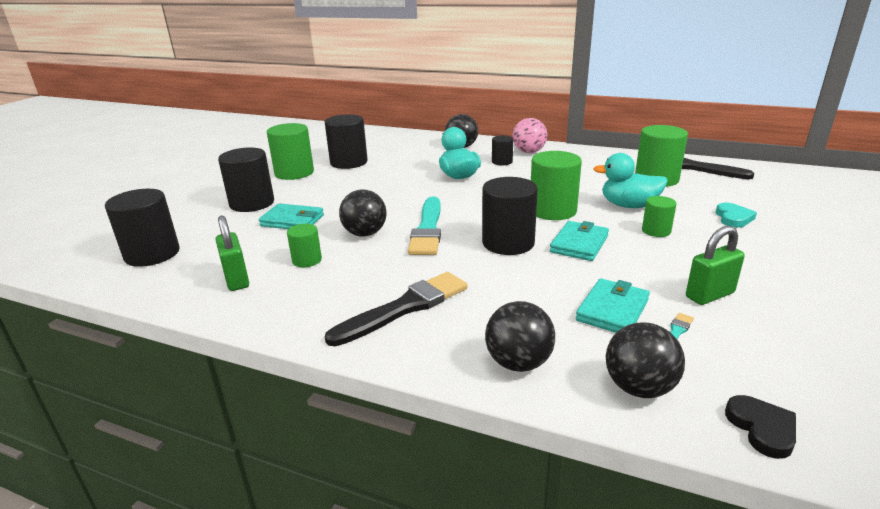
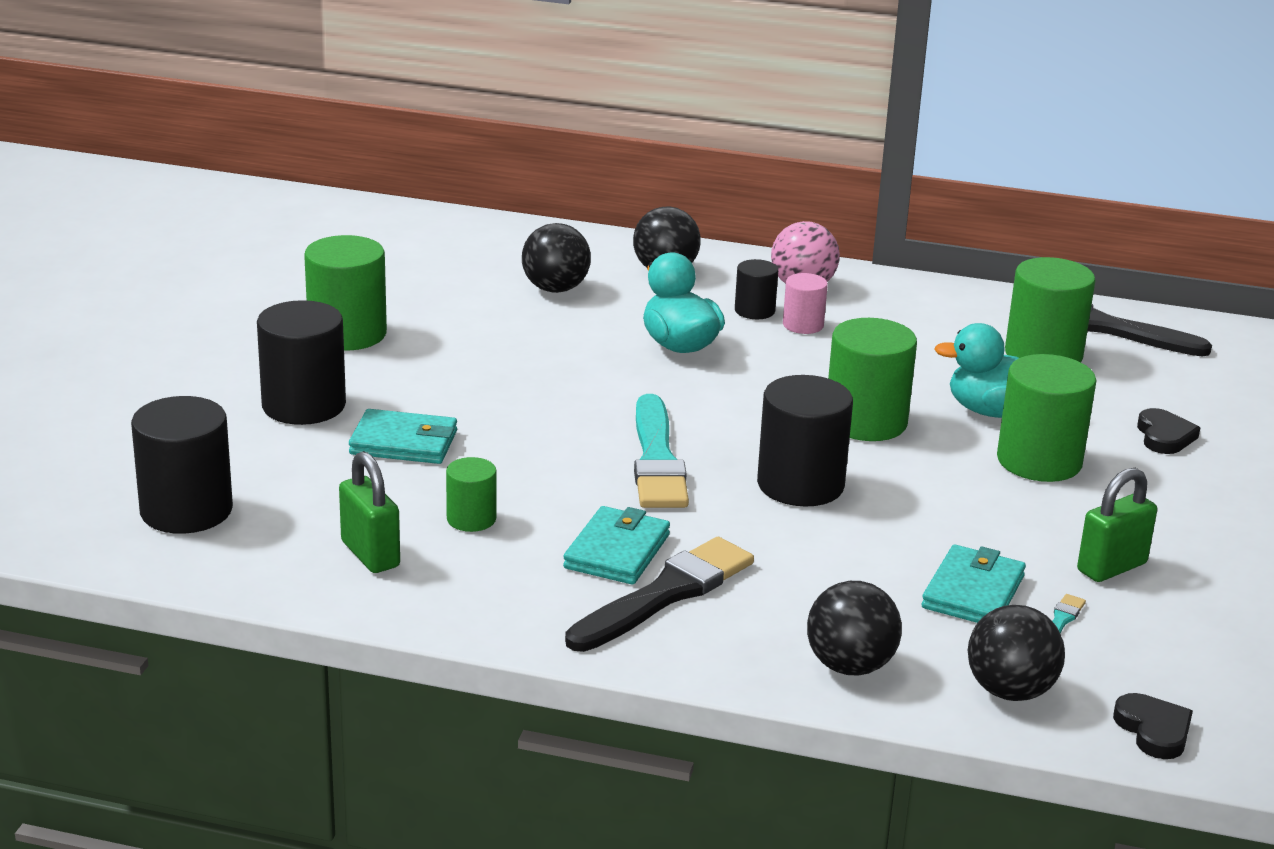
camera: 10 degrees left, 0 degrees up
black cylinder [325,114,368,169] -> none
black ball [339,189,387,237] -> black ball moved to [522,223,591,293]
turquoise wallet [550,221,609,261] -> turquoise wallet moved to [563,506,670,584]
green cylinder [642,196,677,237] -> green cylinder [997,354,1096,482], size x1.84
turquoise heart [716,203,757,227] -> black heart [1137,408,1200,454]
none -> pink cylinder [783,273,828,334]

